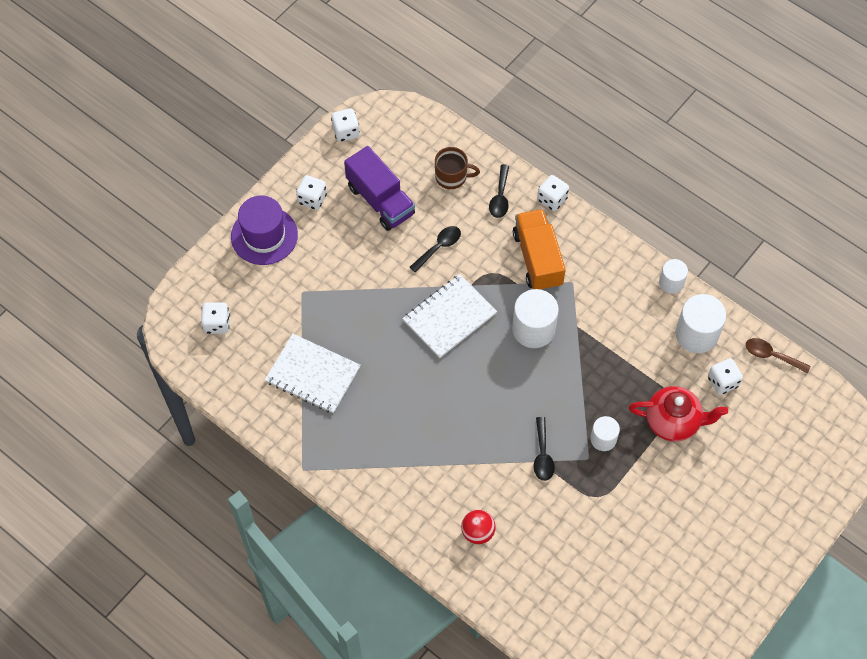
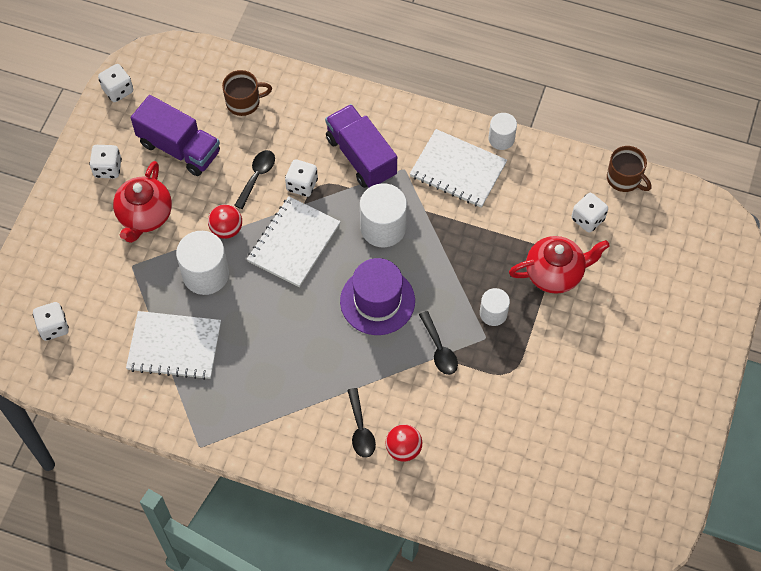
camera: 20 degrees left, 0 degrees up
purple hat [231,196,298,265] -> purple hat moved to [340,258,415,335]
black spoon [489,164,509,218] -> black spoon moved to [348,388,376,458]
orange truck [513,209,566,290] -> purple truck [325,104,397,188]
white dice [537,175,569,211] -> white dice moved to [285,159,318,197]
white cylinder [676,294,726,353] -> white cylinder moved to [176,231,229,295]
brown spoon [746,338,811,373] -> brown mug [607,146,651,192]
none -> red teapot [113,161,172,243]
none -> red ball [208,204,242,239]
none -> white notebook [410,129,507,208]

